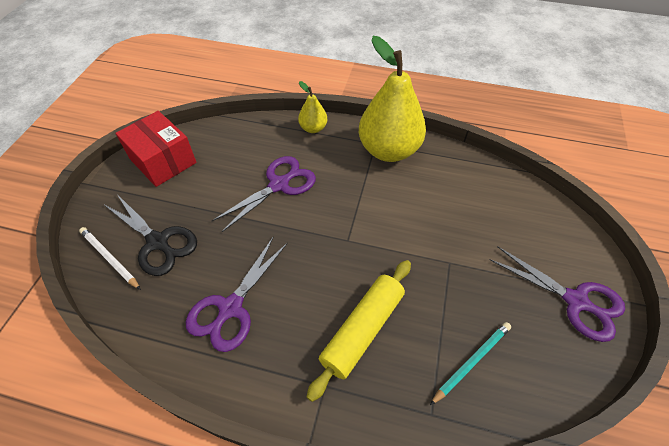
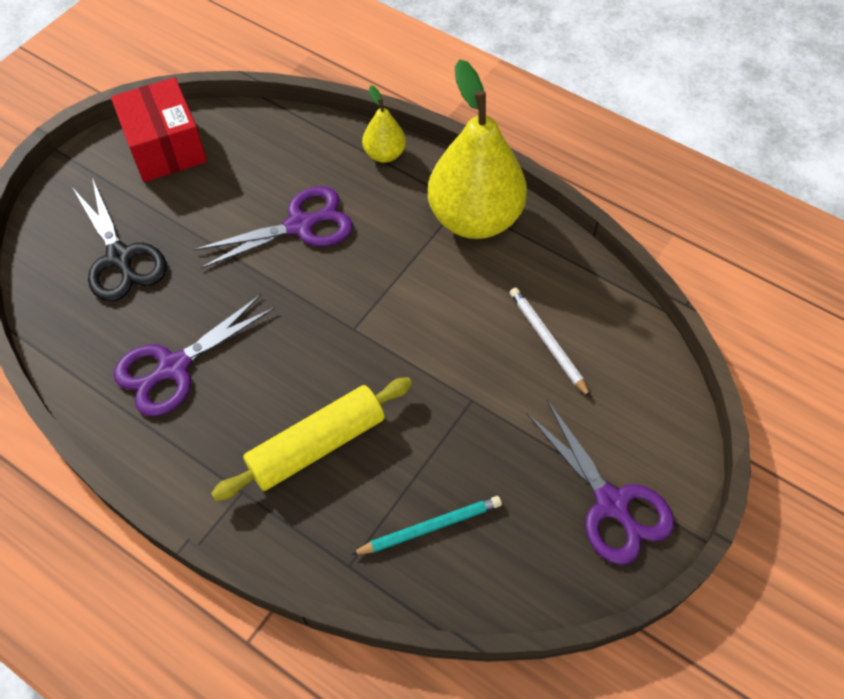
camera: 20 degrees right, 5 degrees up
white pencil [79,227,141,290] -> white pencil moved to [510,287,591,398]

